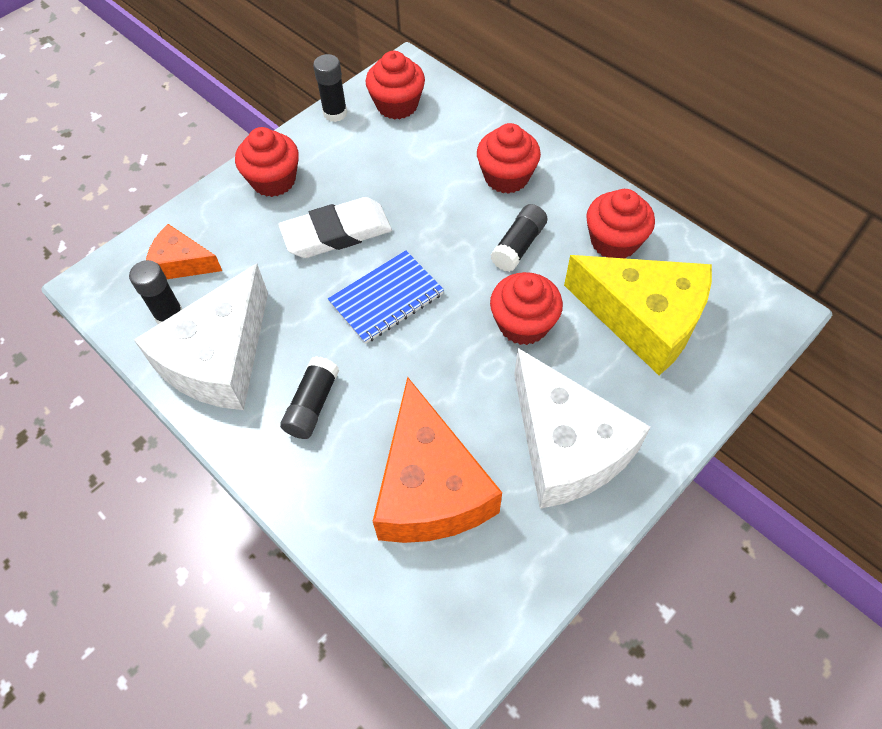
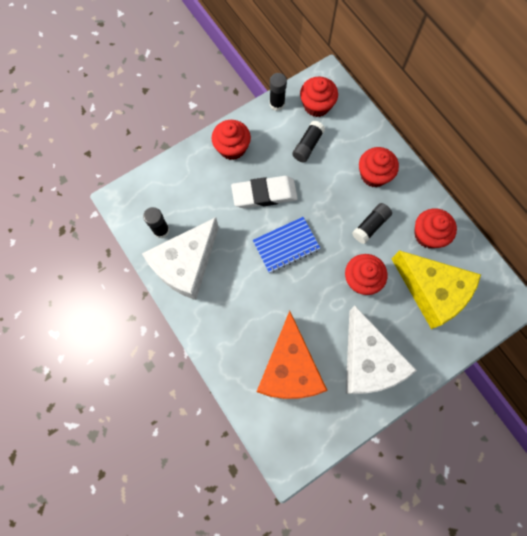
camera: 10 degrees right, 15 degrees up
orange cheese [146,224,222,279] -> none
black glue stick [280,356,339,439] -> black glue stick moved to [292,121,325,162]

